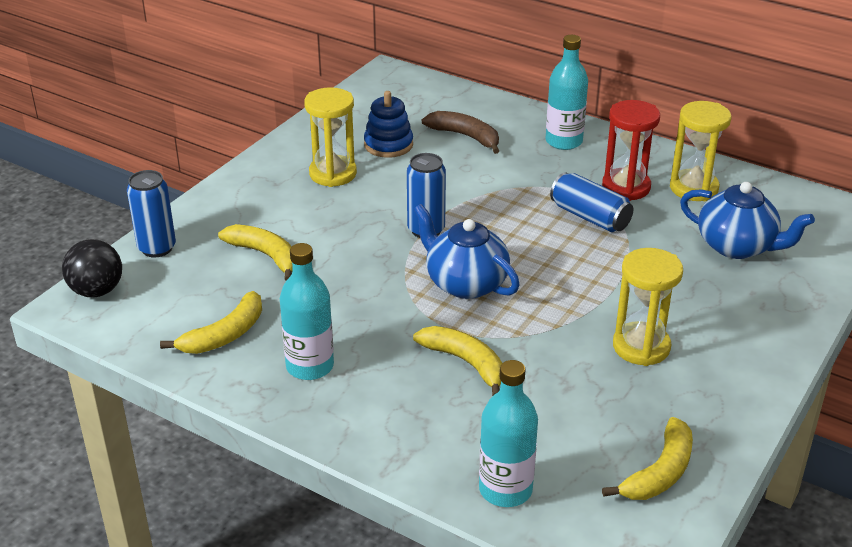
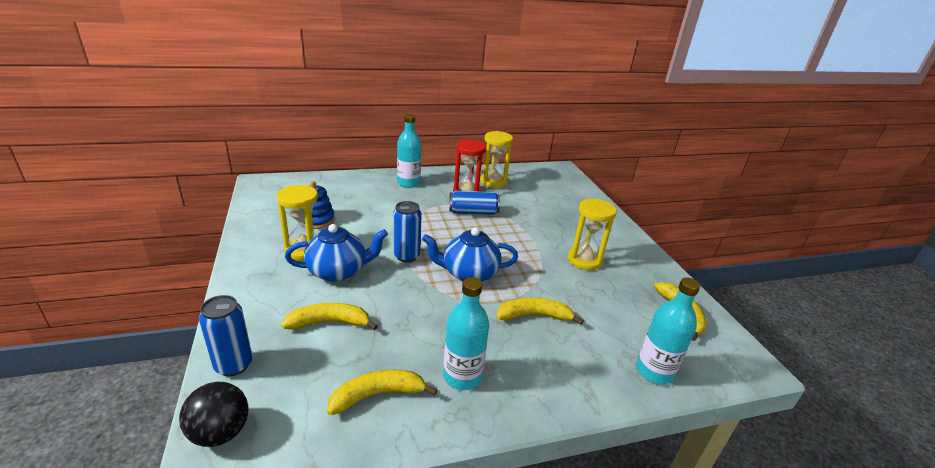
camera: 50 degrees left, 5 degrees down
yellow banana [160,291,262,354] -> yellow banana turned 105 degrees counterclockwise [327,369,437,415]
brown banana [422,111,499,154] -> none
blue teapot [680,182,815,259] -> blue teapot moved to [285,224,388,282]

